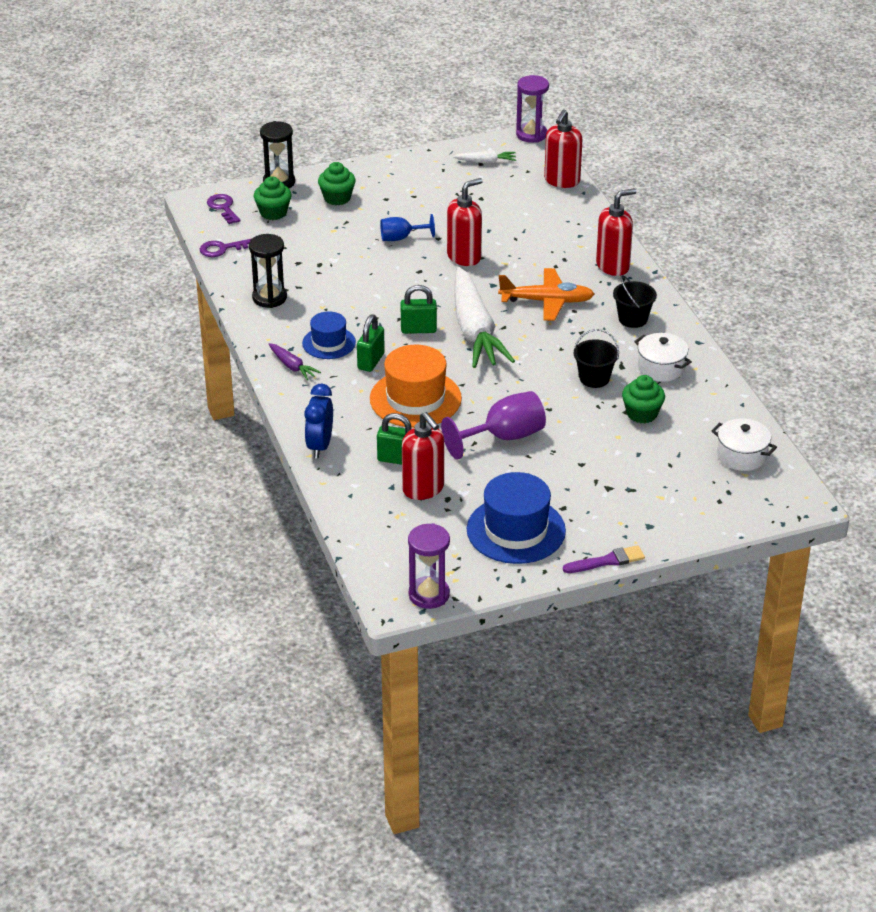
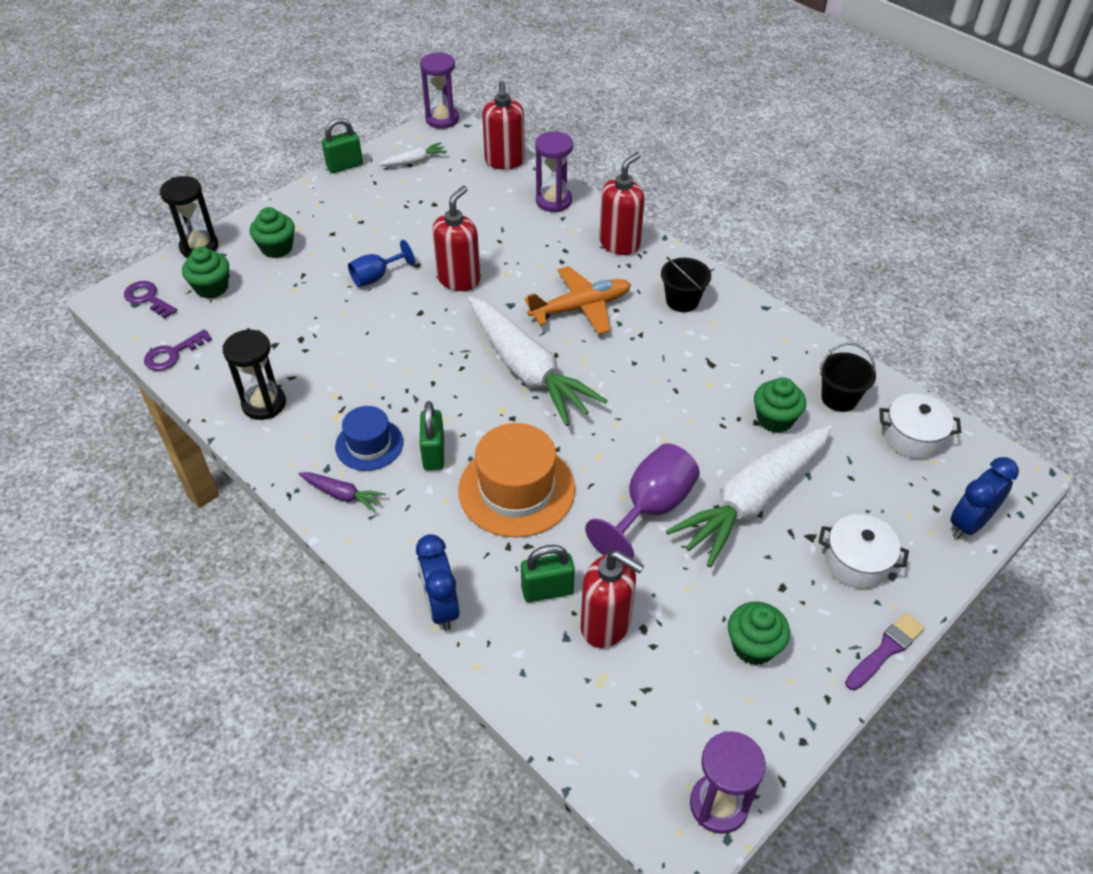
camera: 25 degrees left, 10 degrees up
green padlock [401,285,437,334] -> green padlock moved to [322,118,363,173]
blue hat [467,472,566,564] -> green cupcake [728,602,790,665]
black bucket [574,329,619,388] -> black bucket moved to [820,343,876,412]
white pot [634,333,692,382] -> white pot moved to [818,514,909,589]
none -> purple hourglass [535,131,573,212]
none -> white carrot [666,425,832,567]
none -> blue clock [950,457,1019,539]

